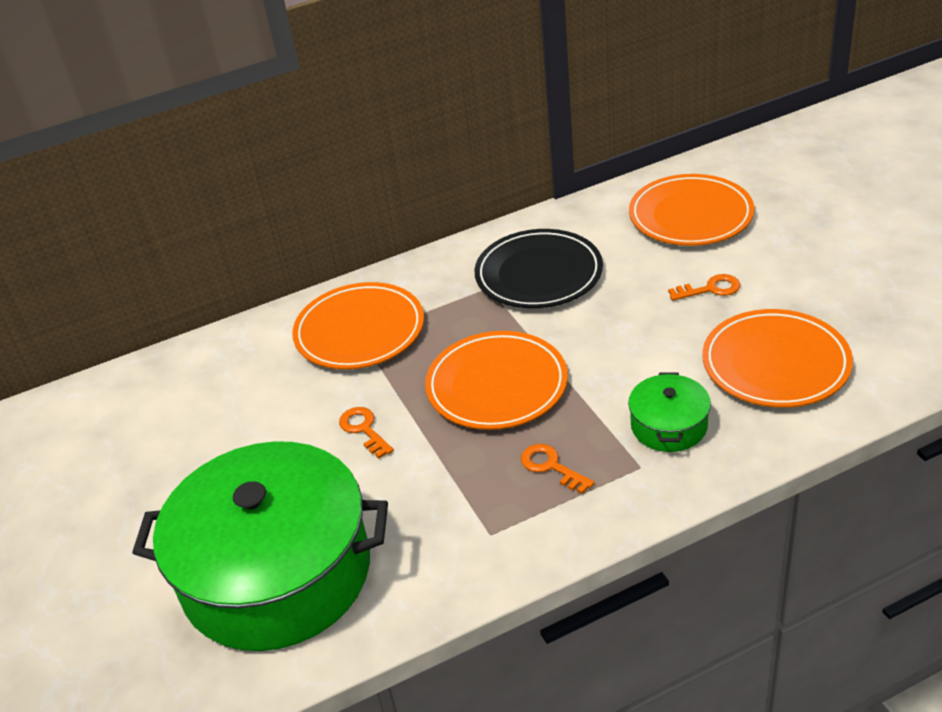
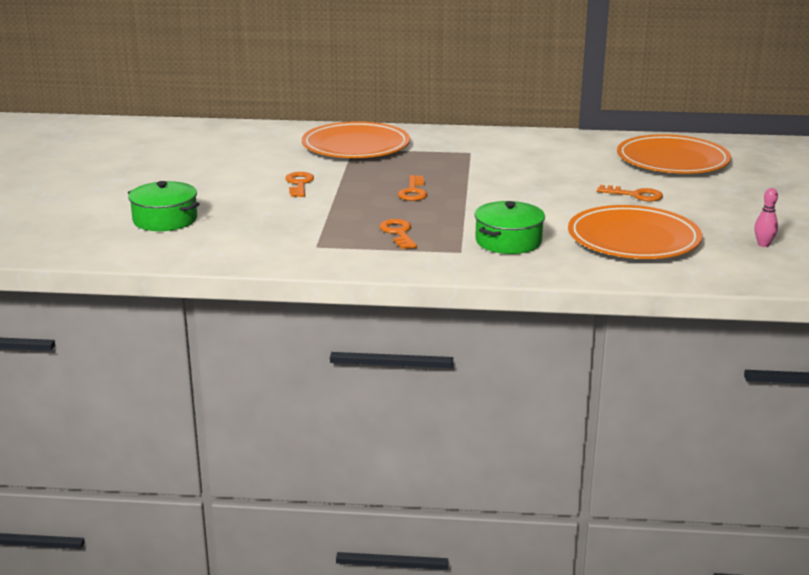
camera: 25 degrees right, 15 degrees down
green pot [132,441,388,651] -> green pot [128,181,200,231], size x0.43
orange plate [425,331,568,430] -> orange key [398,175,427,201]
black plate [475,229,603,308] -> none
none -> pink bowling pin [754,188,778,247]

